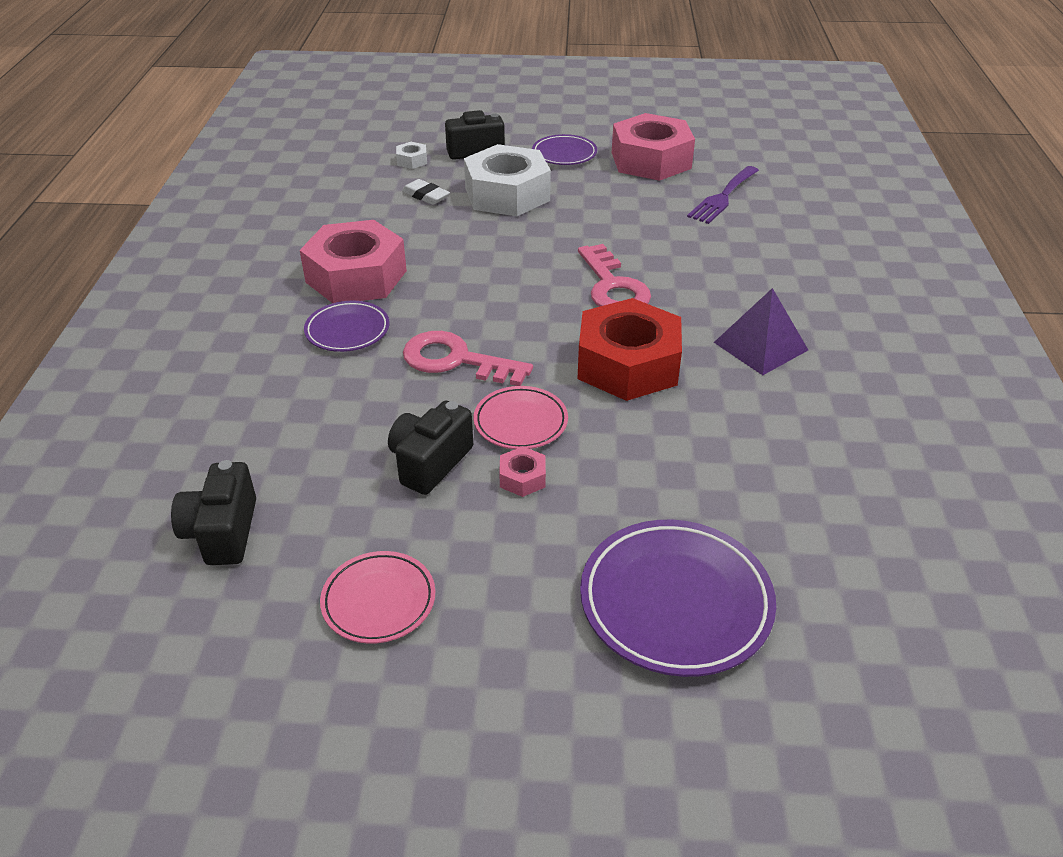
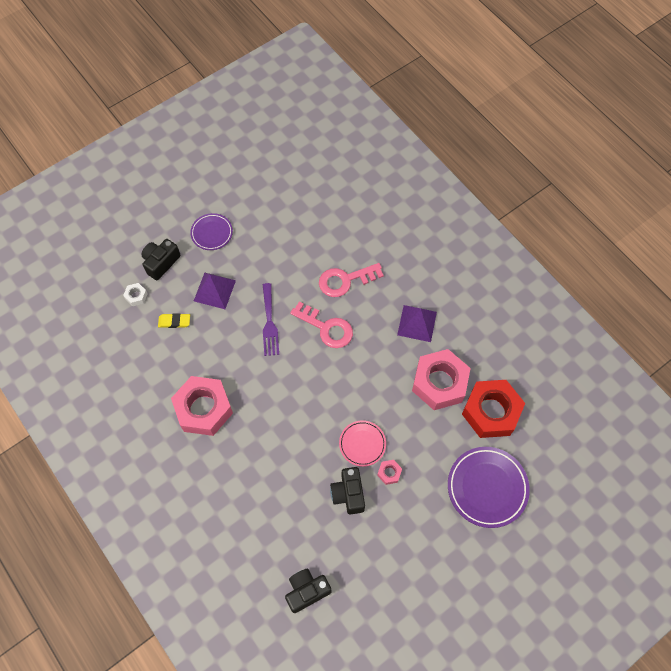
camera: 40 degrees left, 25 degrees up
black camera [171,460,256,565] -> black camera turned 105 degrees clockwise [285,568,332,613]
purple plate [304,301,390,352] -> none
pink plate [320,551,435,644] -> none
white eraser [402,179,450,205] -> yellow eraser [158,313,190,328]
pink key [403,331,533,386] -> pink key moved to [319,263,384,297]
white nut [464,144,551,216] -> purple pyramid [194,273,236,309]
red nut [577,298,682,401] -> red nut moved to [462,380,525,438]
pink nut [612,113,695,181] -> pink nut moved to [412,349,471,410]
purple fork [687,166,759,224] -> purple fork moved to [263,283,279,356]

